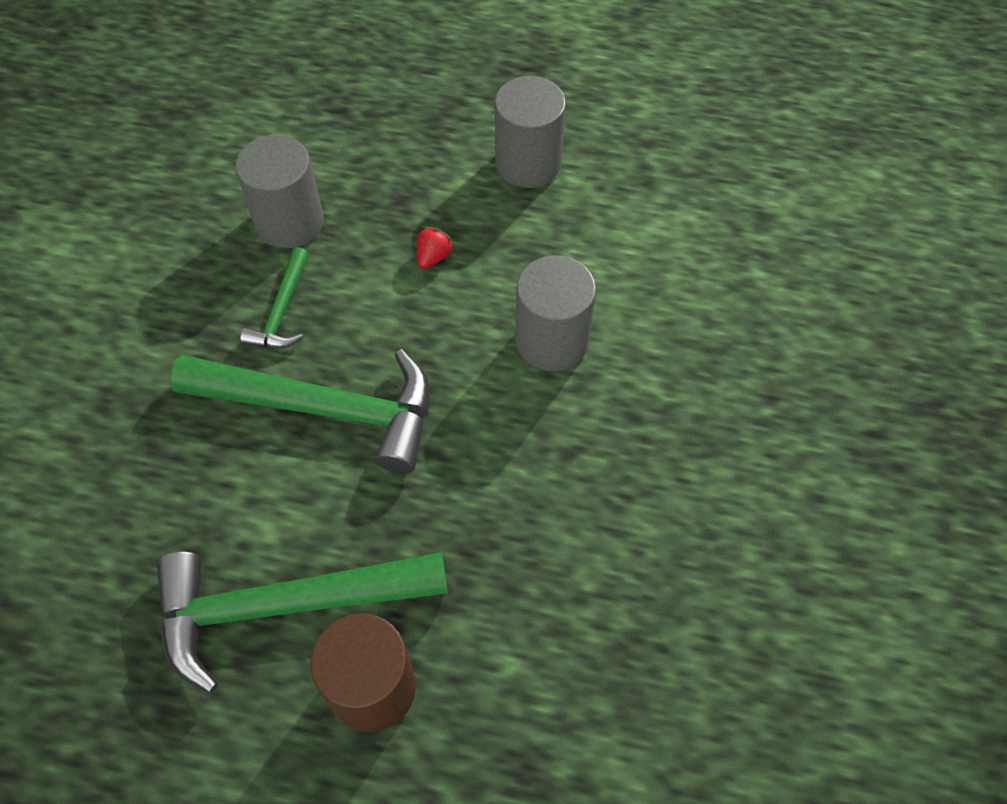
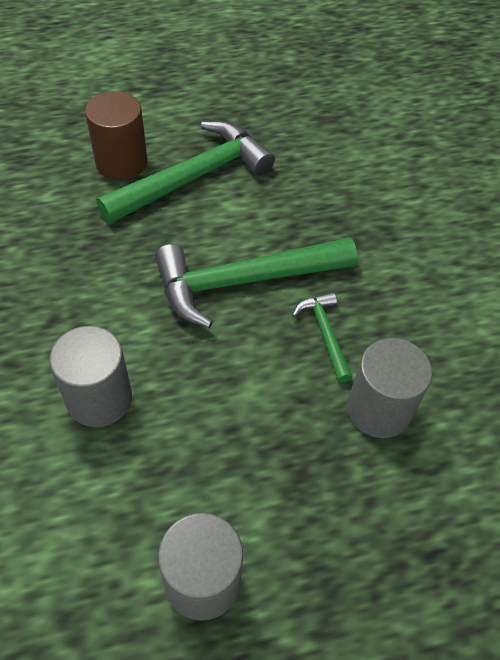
camera: 150 degrees right, 5 degrees down
red strawberry [417,226,454,269] -> none

